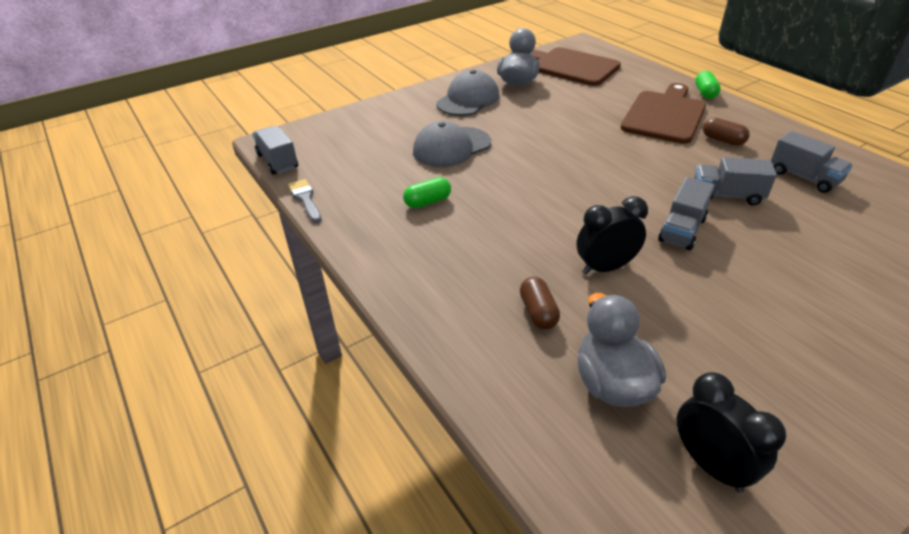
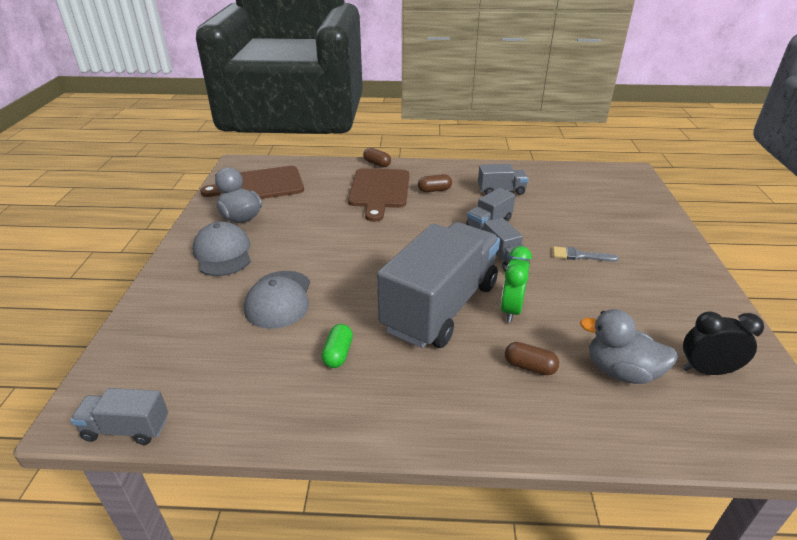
camera: 55 degrees left, 5 degrees down
grey brush [288,179,322,223] -> grey brush moved to [553,246,619,262]
black clock [576,196,648,275] -> green clock [501,246,532,322]
brown cutting board [621,83,706,144] -> brown cutting board turned 150 degrees counterclockwise [348,168,409,222]
green capsule [695,71,721,99] -> brown capsule [363,148,391,167]
none -> grey truck [377,222,500,348]

